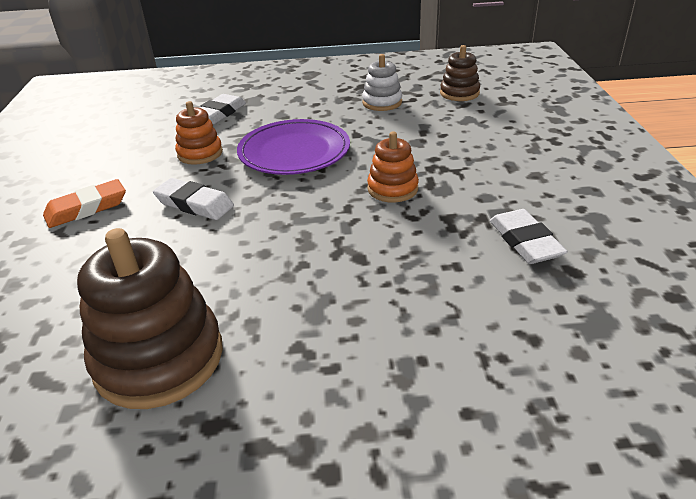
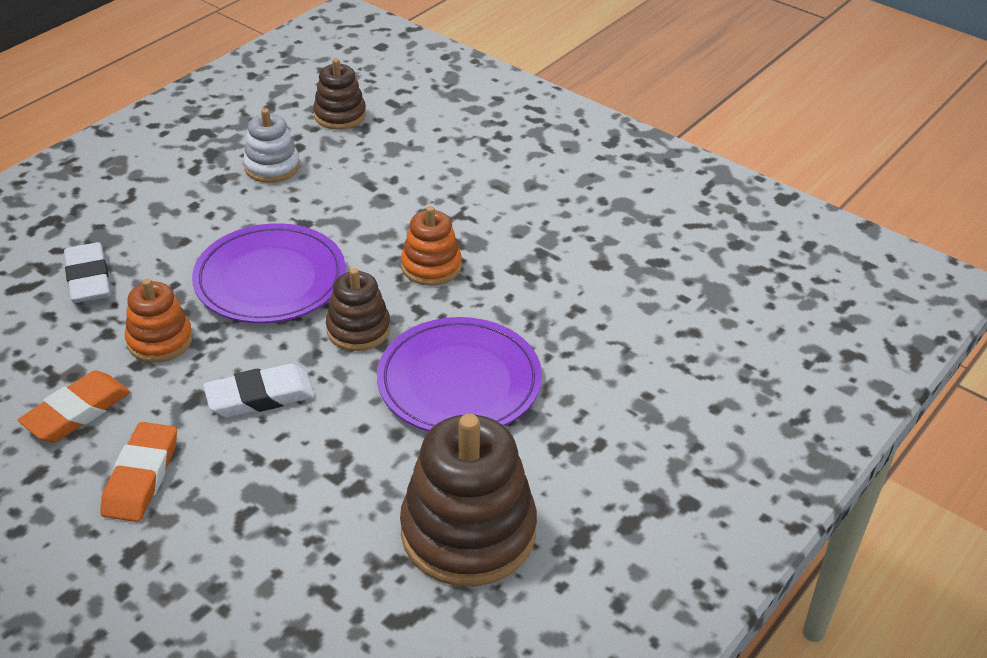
camera: 50 degrees left, 5 degrees up
white eraser [490,209,568,264] -> none
none -> orange eraser [18,370,131,442]
none -> brown stacking toy [326,268,390,351]
none -> purple plate [377,317,542,431]

